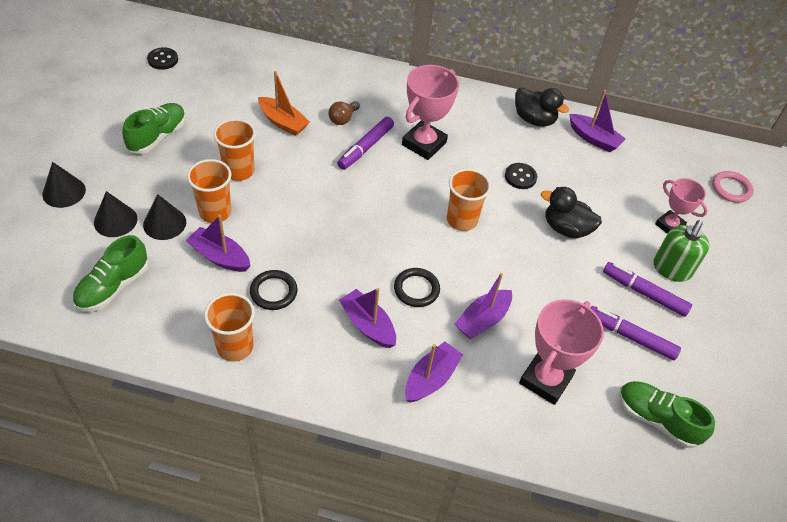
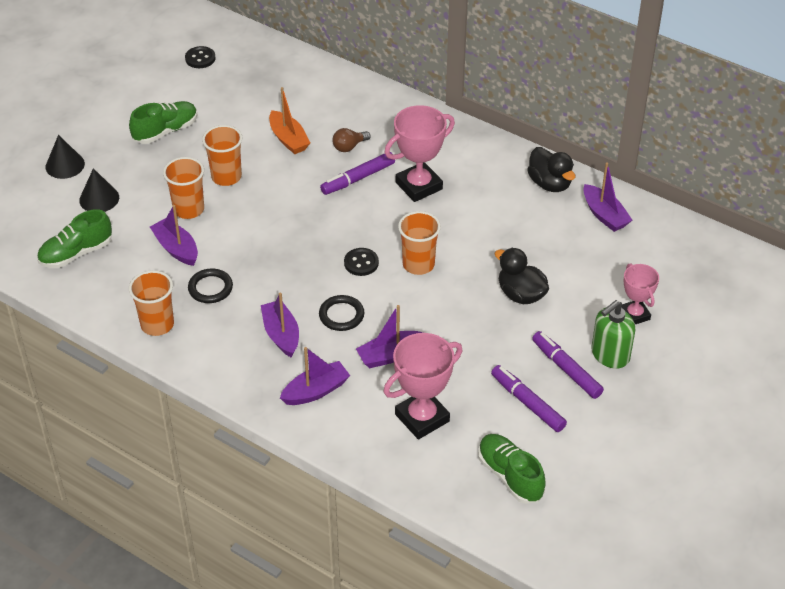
camera: 25 degrees right, 5 degrees down
black cone [143,194,186,240] -> none
black button [505,163,537,189] -> black button moved to [344,248,379,276]
pink ring [712,171,753,203] -> none

